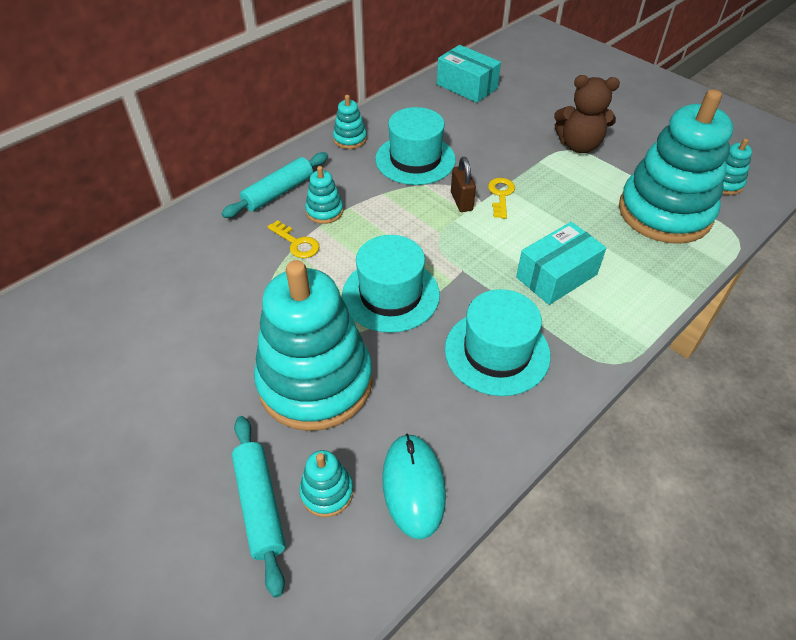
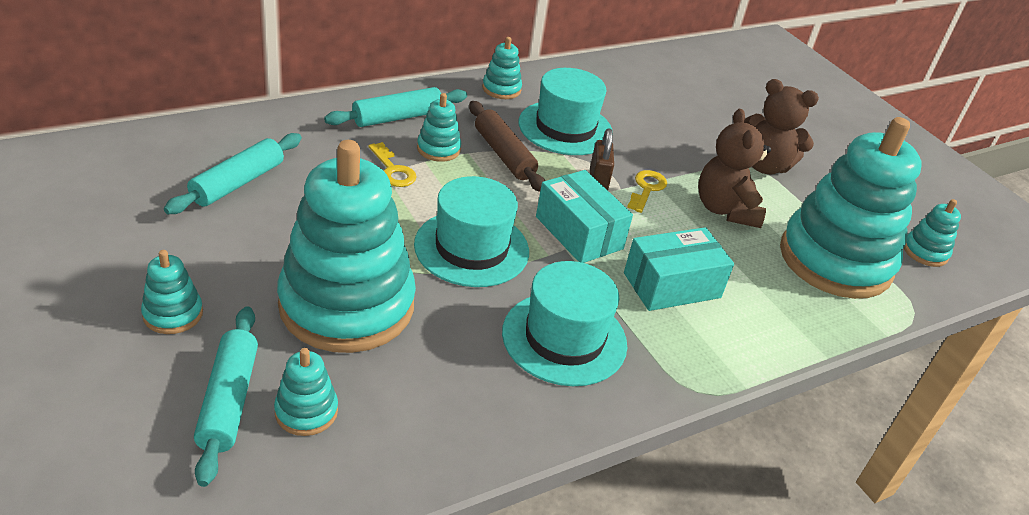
camera: 10 degrees right, 10 degrees down
turquoise mouse [382,434,446,539] -> none
turquoise box [437,45,501,103] -> turquoise box moved to [536,170,633,263]
none -> turquoise stacking toy [141,250,203,334]
none -> turquoise rolling pin [164,133,302,214]
none -> brown rolling pin [469,101,545,192]
none -> brown teddy bear [698,109,771,228]

